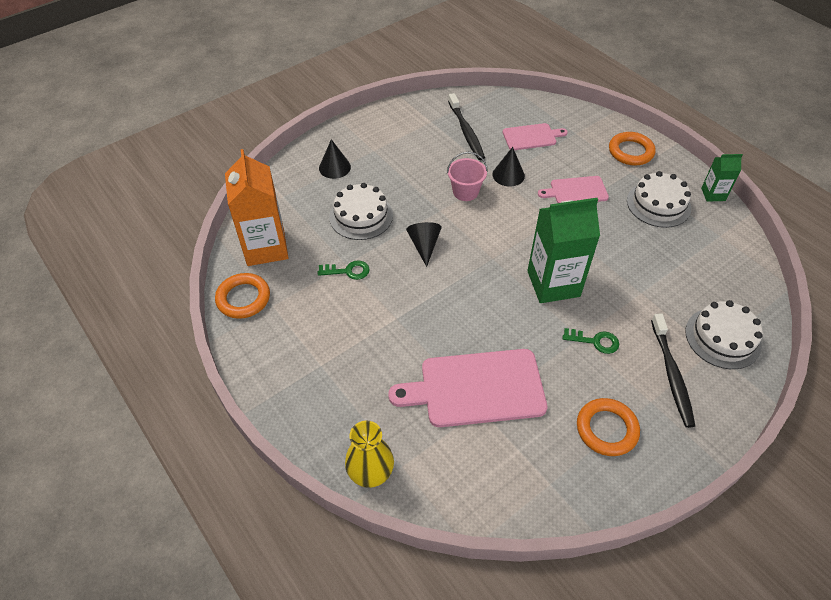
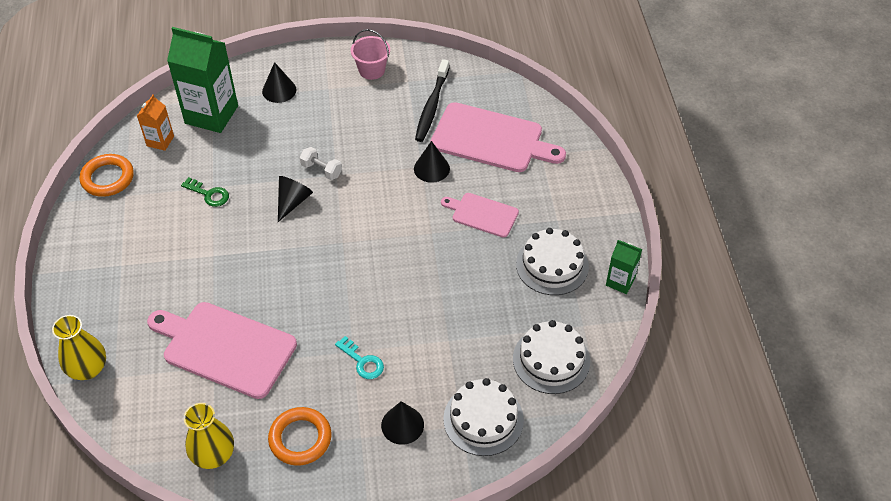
camera: 30 degrees right, 0 degrees up
orange carton [225,149,288,266] -> orange carton [137,95,174,151], size x0.50
white cake [329,183,393,240] -> white cake moved to [513,320,590,394]
pink bucket [447,152,488,201] -> pink bucket moved to [351,29,390,80]
pink cutting board [503,123,568,150] -> pink cutting board [430,102,566,172], size x1.80
green carton [527,198,600,303] -> green carton moved to [167,27,238,133]
green key [563,328,619,354] -> turquoise key [335,336,384,379]
orange ring [609,132,656,165] -> none
black toothbrush [651,313,695,428] -> black cone [381,401,424,445]
none -> yellow vase [183,403,234,469]
none -> white dumbbell [300,147,342,180]

